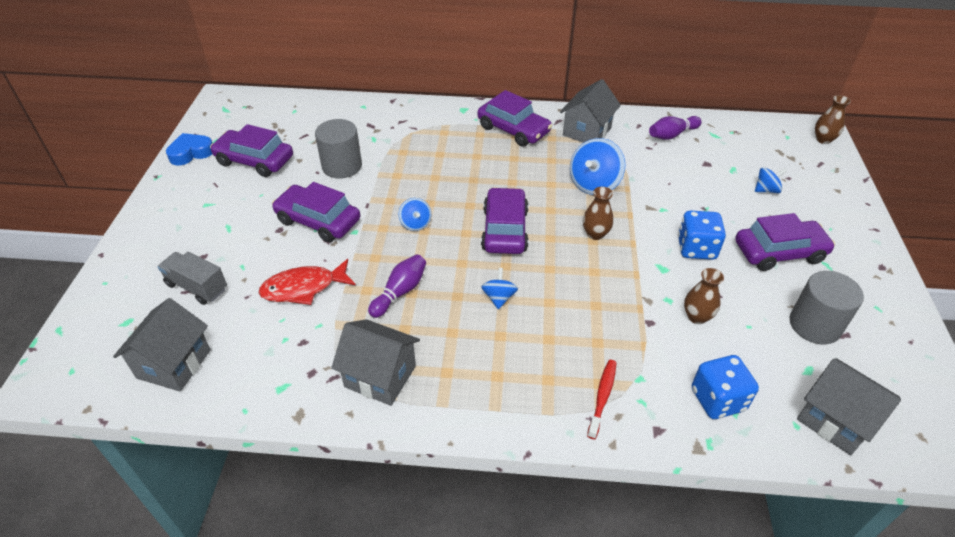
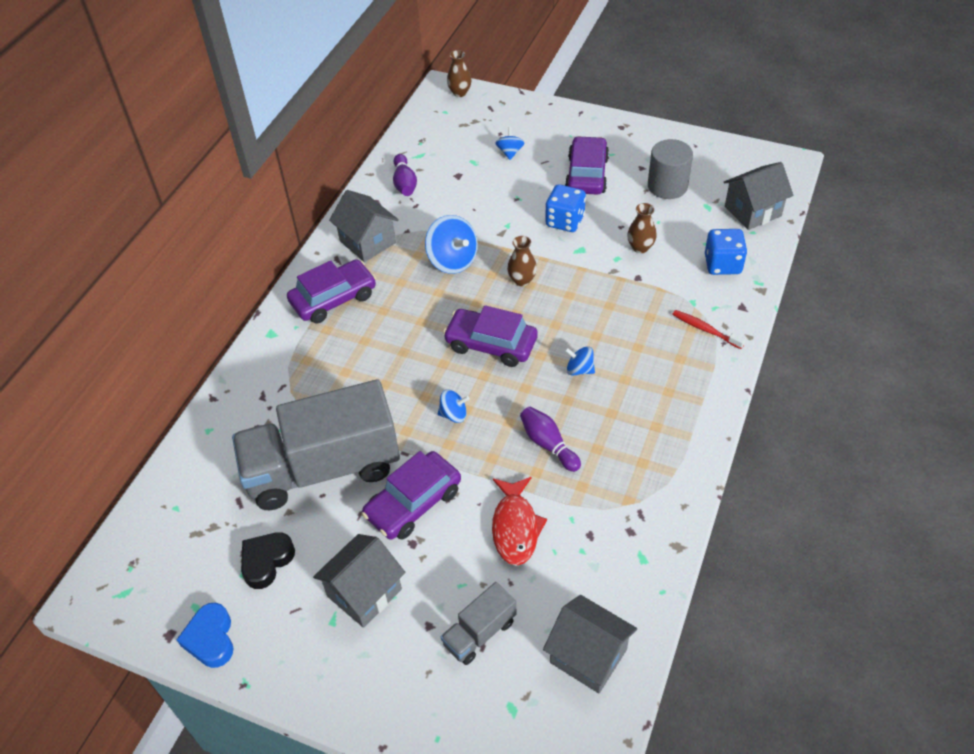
camera: 70 degrees left, 5 degrees up
purple car [210,124,293,177] -> black heart [241,532,295,589]
grey cylinder [315,119,362,178] -> grey truck [232,379,400,510]
grey house [331,319,420,406] -> grey house moved to [313,534,406,628]

